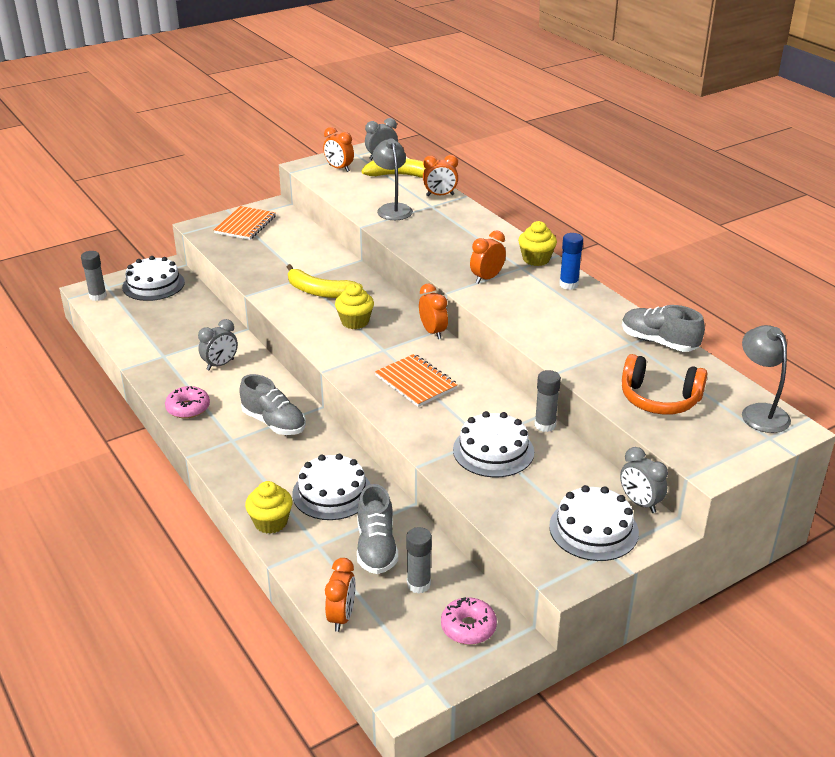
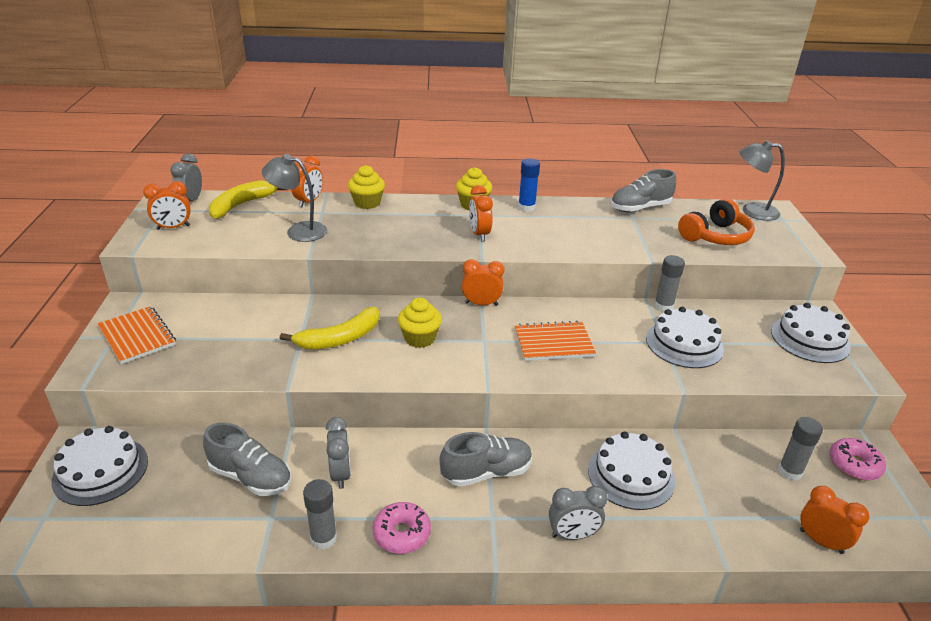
camera: 60 degrees left, 0 degrees up
grey glue stick [81,251,107,301] -> grey glue stick moved to [303,479,337,550]
yellow cupcake [245,481,293,534] -> yellow cupcake moved to [348,165,385,209]
grey shoe [357,484,398,574] -> grey shoe moved to [203,422,291,496]
grey clock [620,447,668,513] -> grey clock moved to [549,486,608,540]

